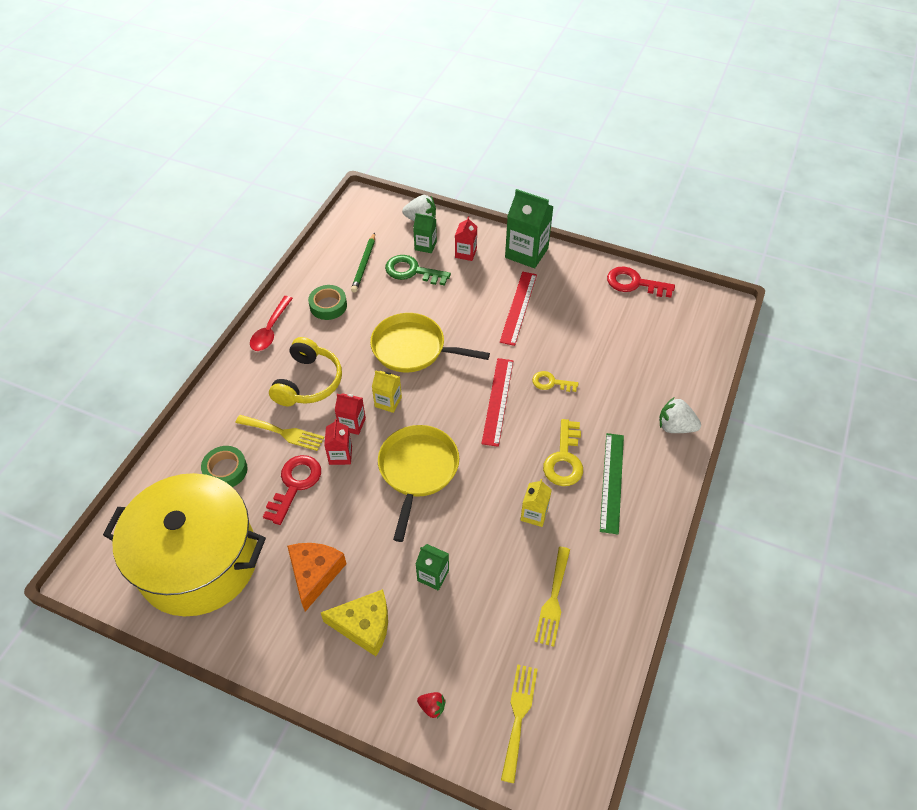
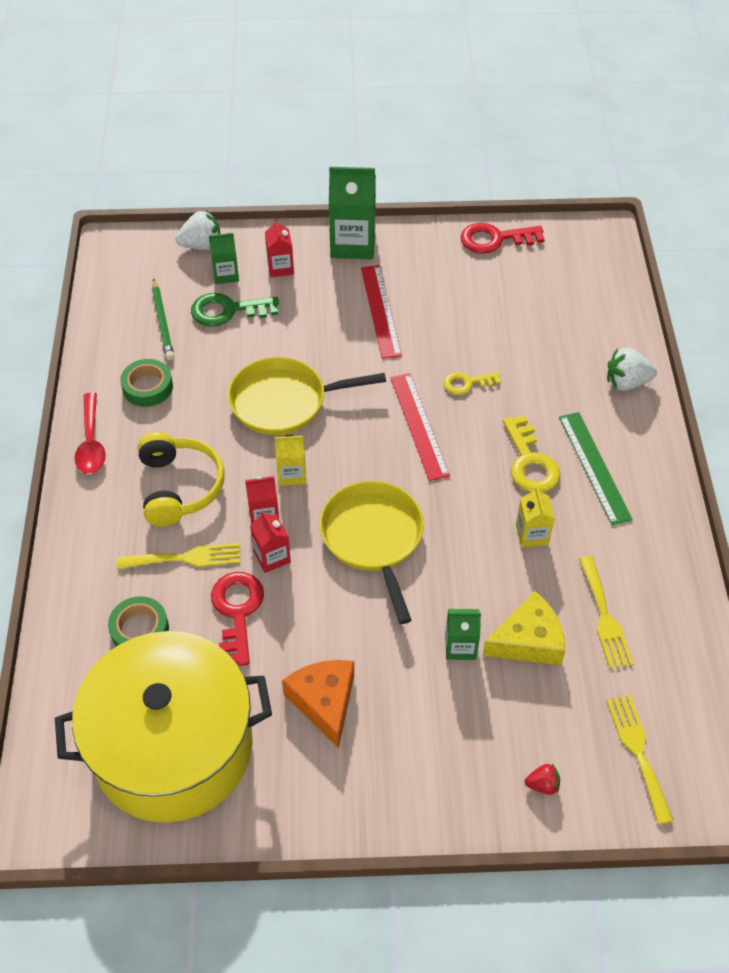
camera: 25 degrees left, 0 degrees up
yellow cheese [321,589,388,656] -> yellow cheese moved to [483,591,565,665]

